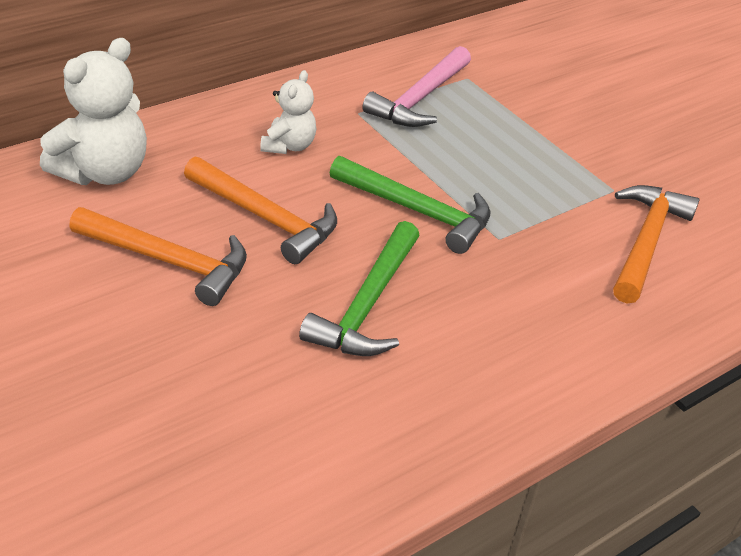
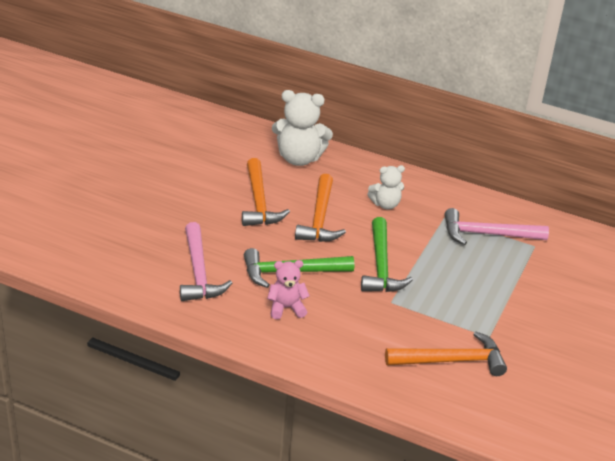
camera: 60 degrees right, 5 degrees down
none -> pink hammer [180,222,232,301]
none -> pink teddy bear [267,260,309,319]

